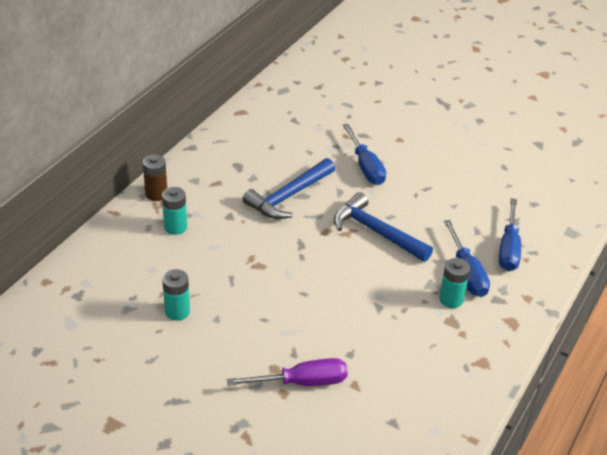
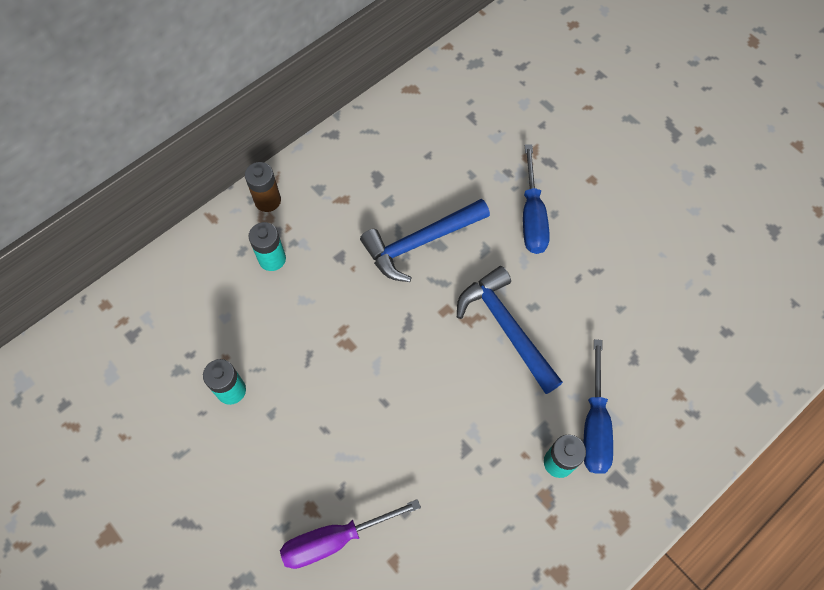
camera: 20 degrees right, 25 degrees up
purple screwdriver [227,358,348,386] -> purple screwdriver turned 150 degrees clockwise [280,499,421,569]
blue screwdriver [499,198,521,271] -> none

